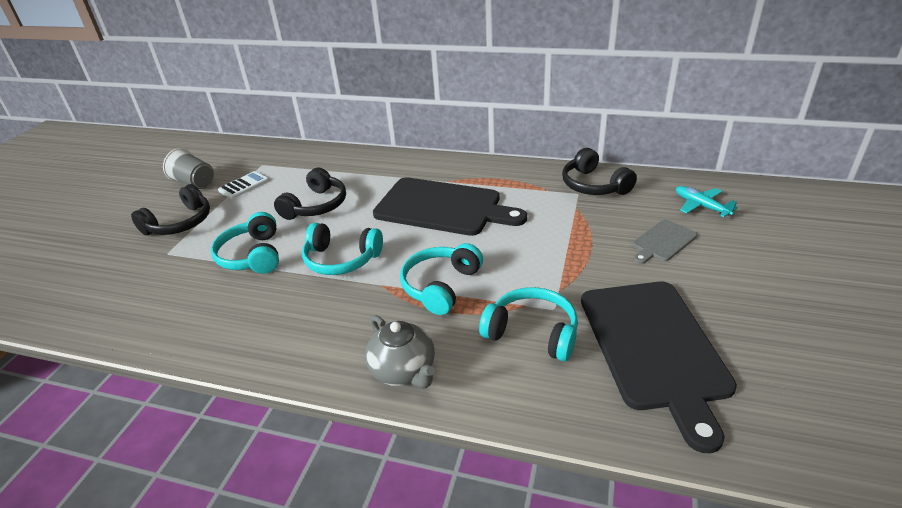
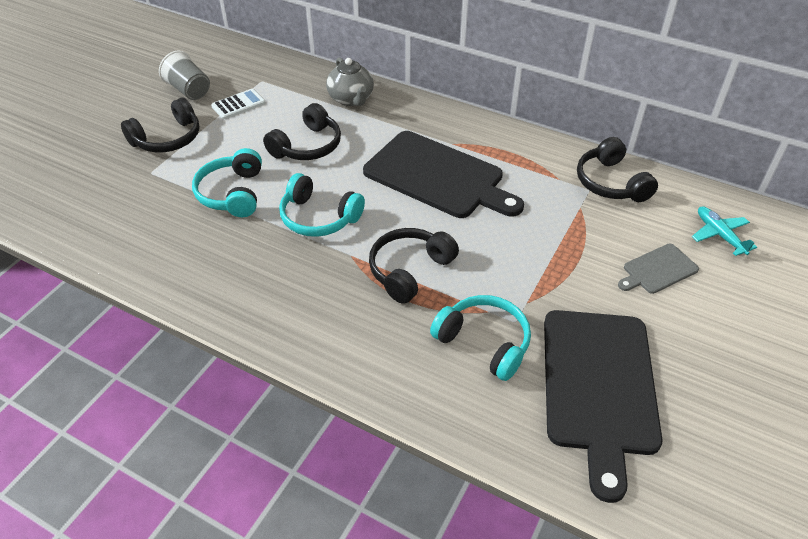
camera: 10 degrees right, 10 degrees up
grey teapot [365,315,435,388] -> grey teapot moved to [326,57,374,106]
turquoise headphones [400,243,483,315] -> black headphones [369,228,459,304]

